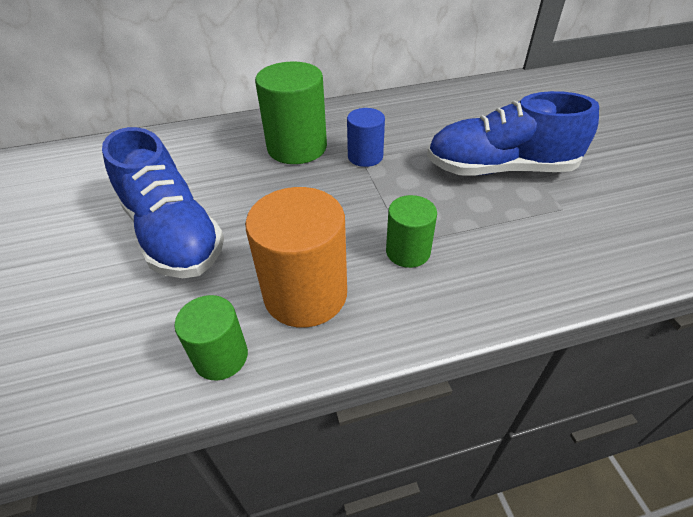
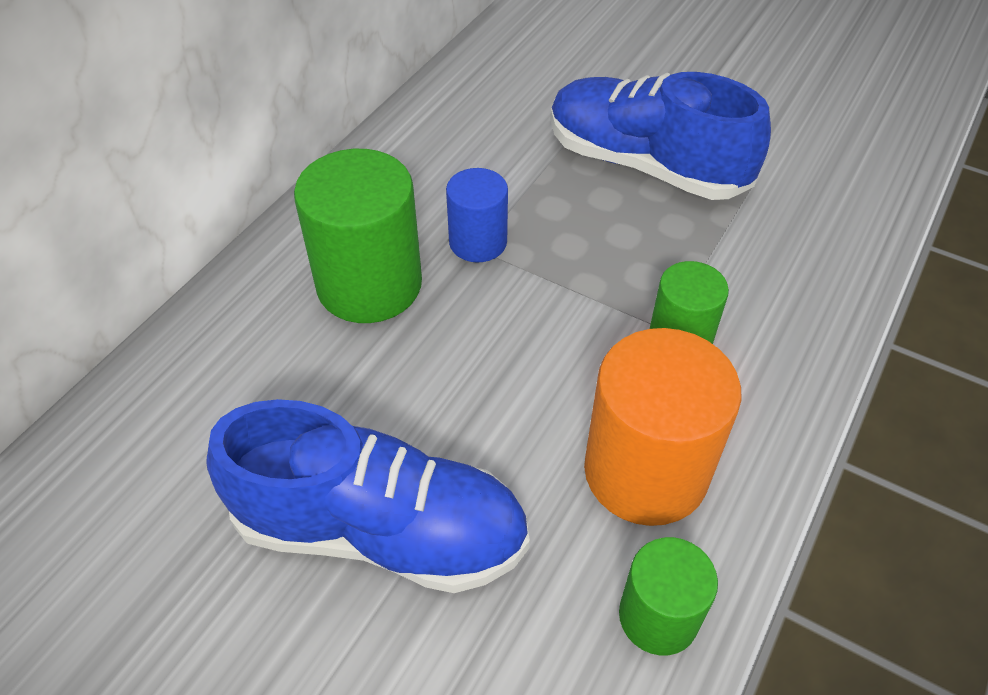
camera: 45 degrees left, 5 degrees up
blue shoe [427,91,599,176] -> blue shoe turned 75 degrees clockwise [551,72,771,200]

